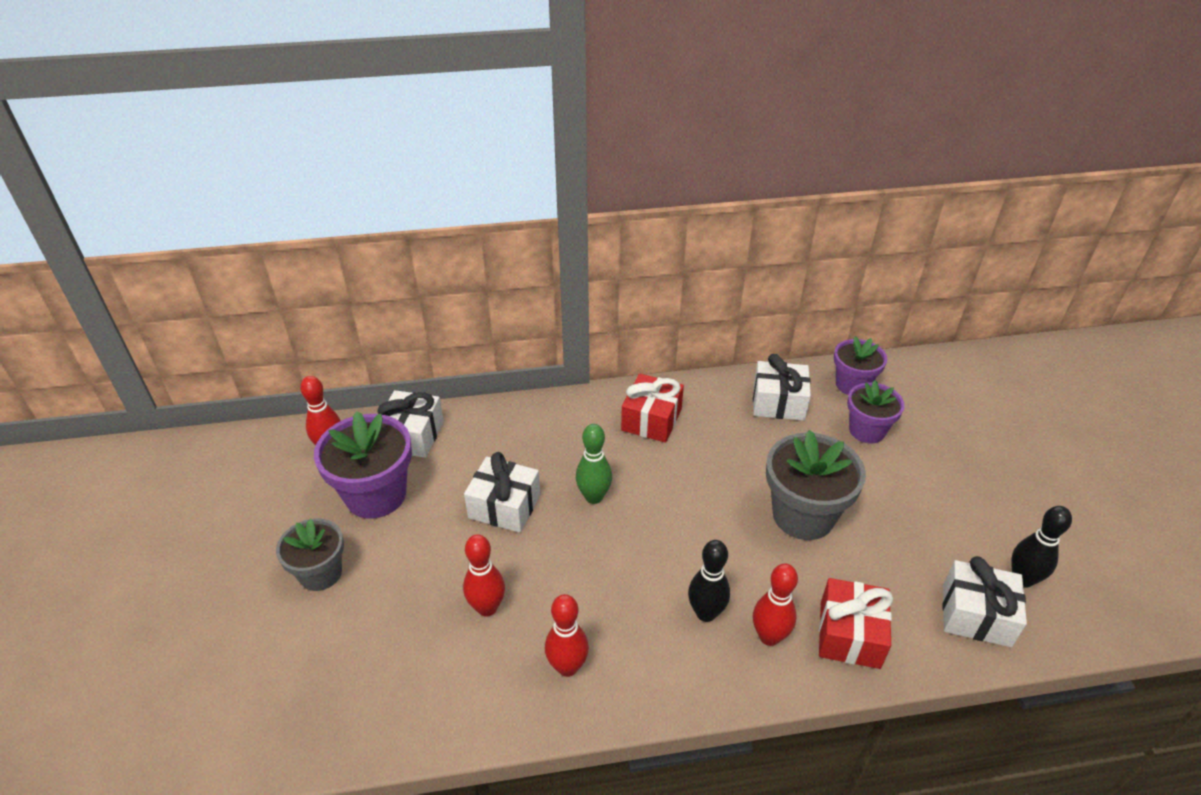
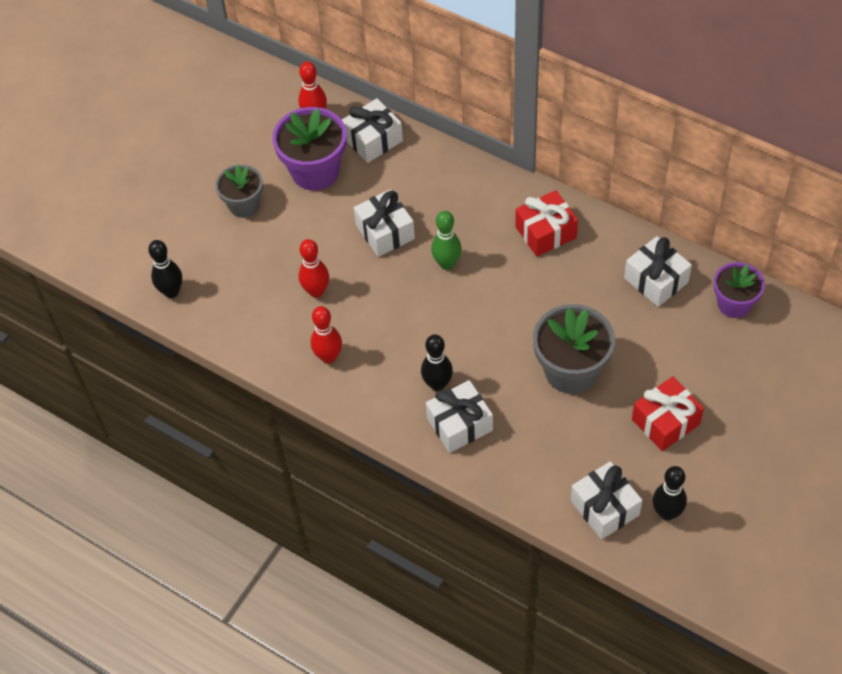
camera: 45 degrees right, 15 degrees up
red bowling pin [753,564,798,646] -> white gift [426,380,493,453]
red gift [819,578,893,669] -> red gift moved to [632,376,704,451]
purple flower pot [847,380,905,443] -> none
none -> black bowling pin [148,240,182,298]

